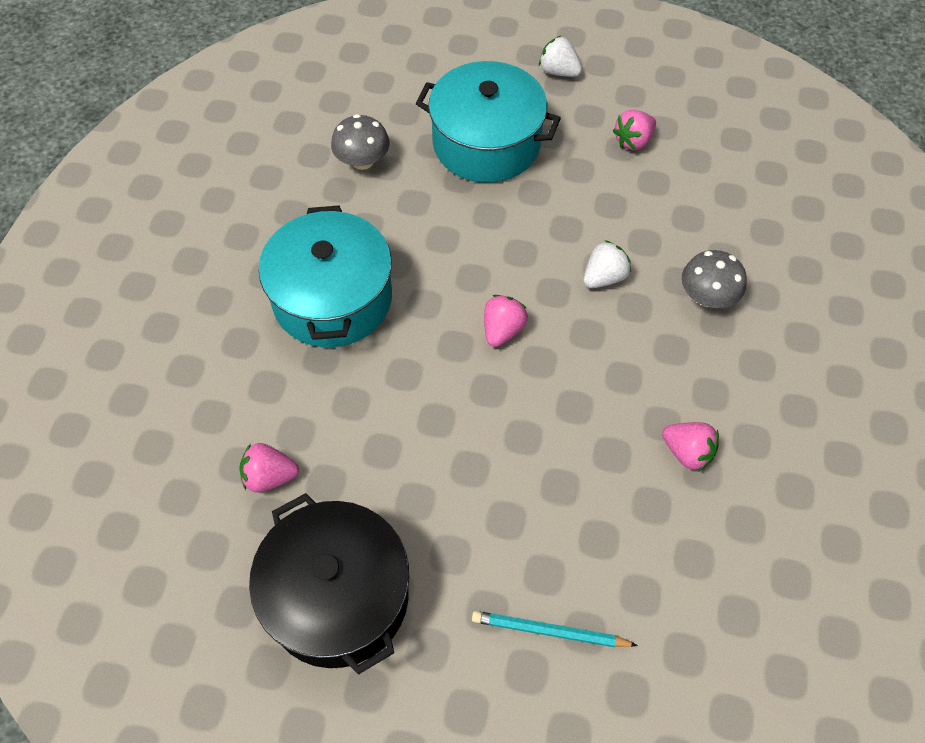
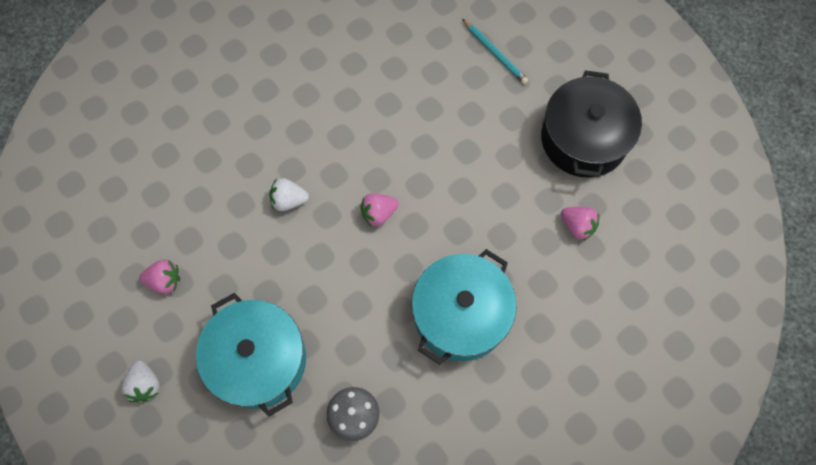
camera: 140 degrees left, 10 degrees up
pink strawberry [662,422,719,472] -> none
grey mushroom [682,250,747,308] -> none

